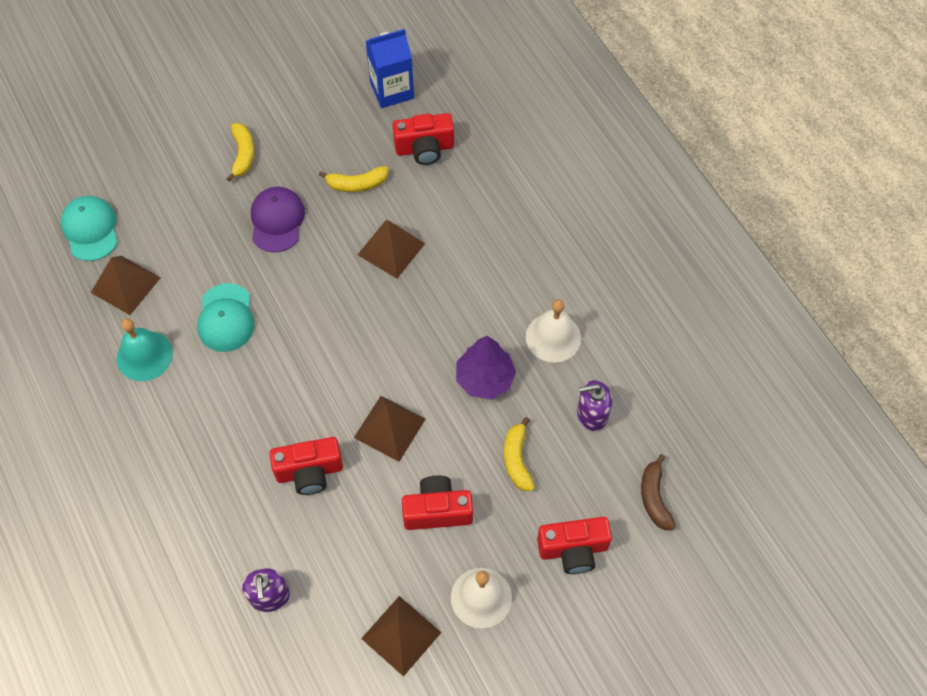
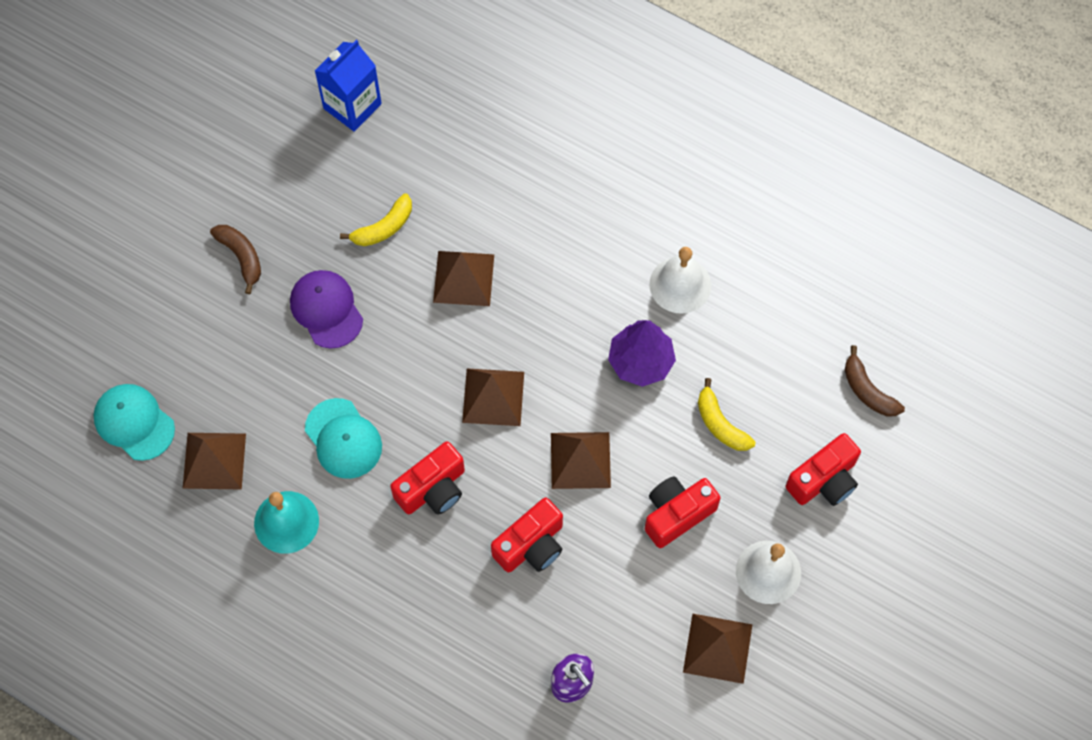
camera: 30 degrees left, 5 degrees up
yellow banana [226,123,254,182] -> brown banana [210,225,261,294]
red camera [392,113,454,165] -> red camera moved to [390,441,465,515]
purple soap dispenser [577,380,612,431] -> none
none -> brown pyramid [462,368,524,426]

